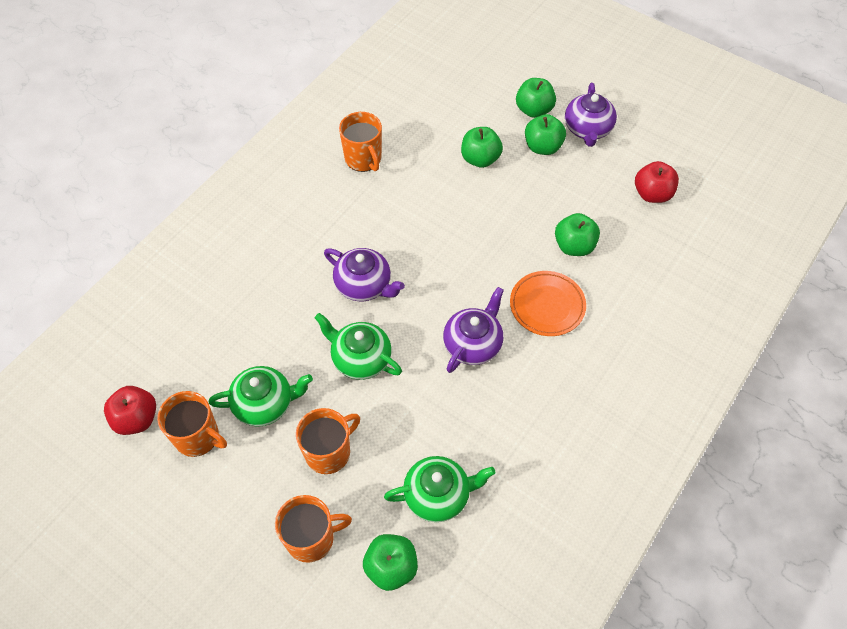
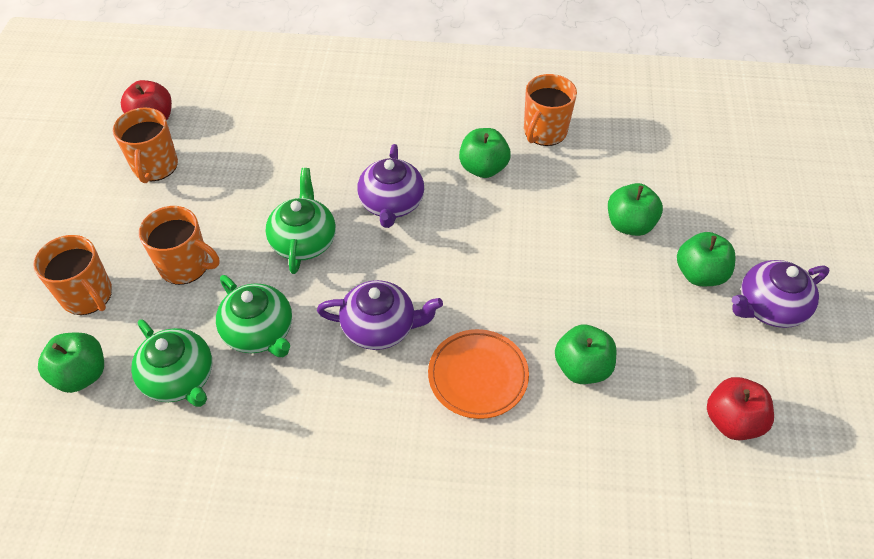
camera: 60 degrees right, 5 degrees down
green teapot [209,366,313,427] -> green teapot moved to [216,275,292,357]
green apple [516,78,556,118] -> green apple moved to [459,128,511,178]

